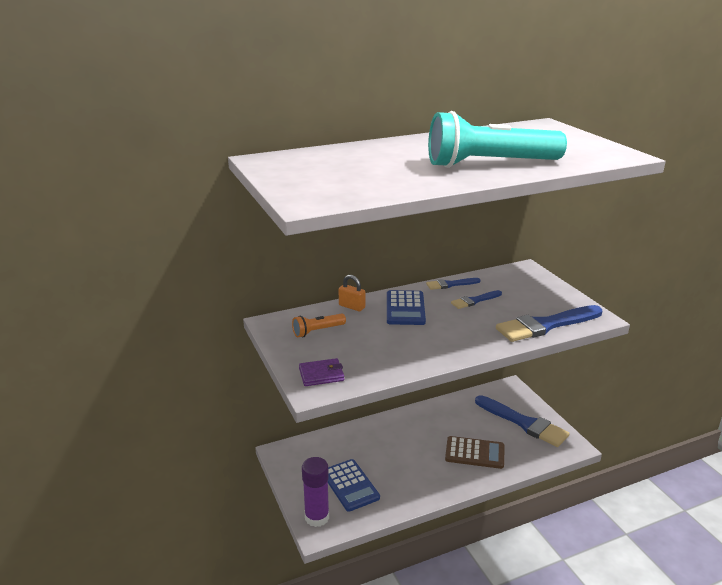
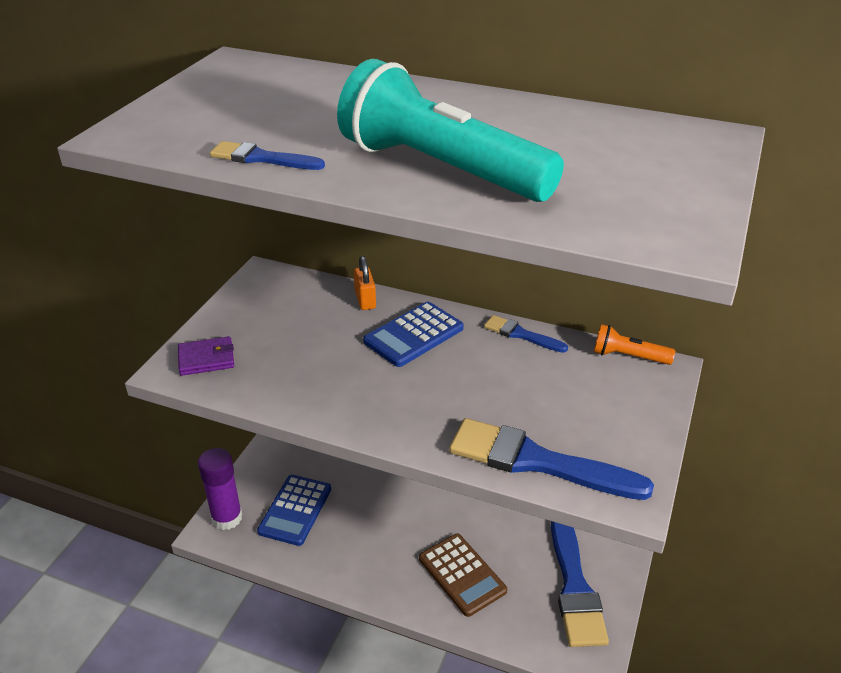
camera: 45 degrees right, 10 degrees up
orange flashlight [292,314,346,338] -> orange flashlight moved to [594,324,675,365]
purple wallet [299,358,344,386] -> purple wallet turned 45 degrees counterclockwise [178,336,234,376]
blue brush [451,290,502,309] -> blue brush moved to [210,141,325,170]

